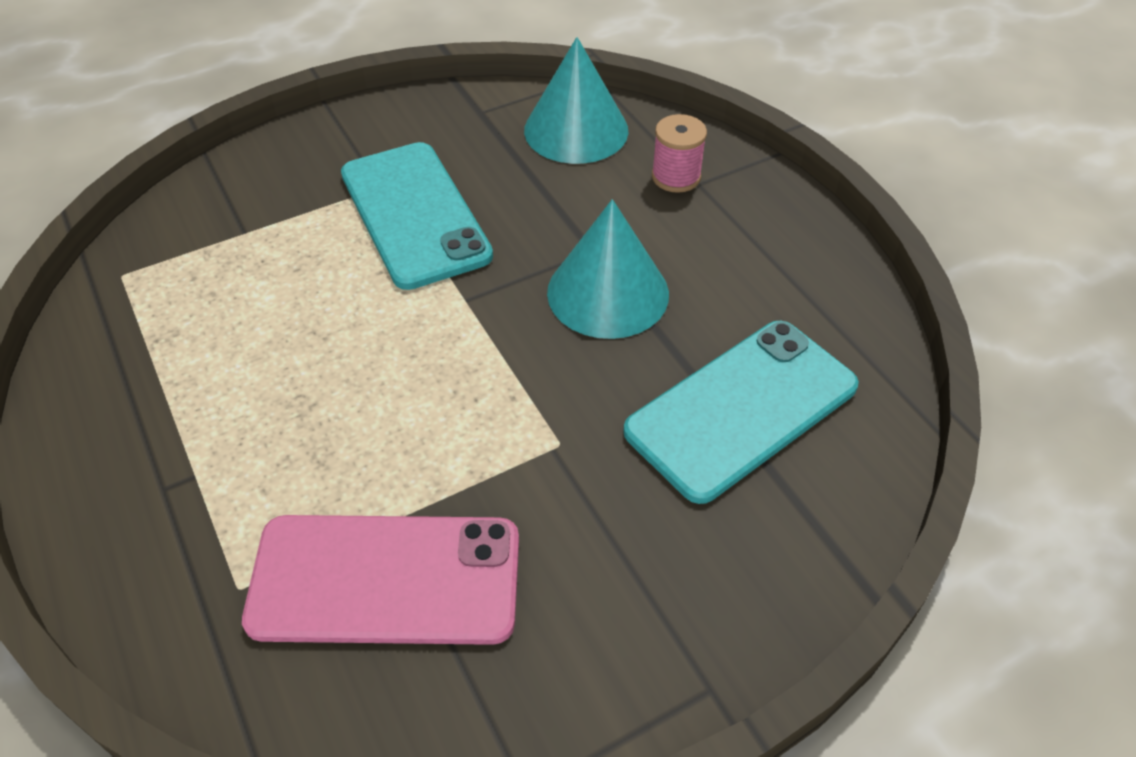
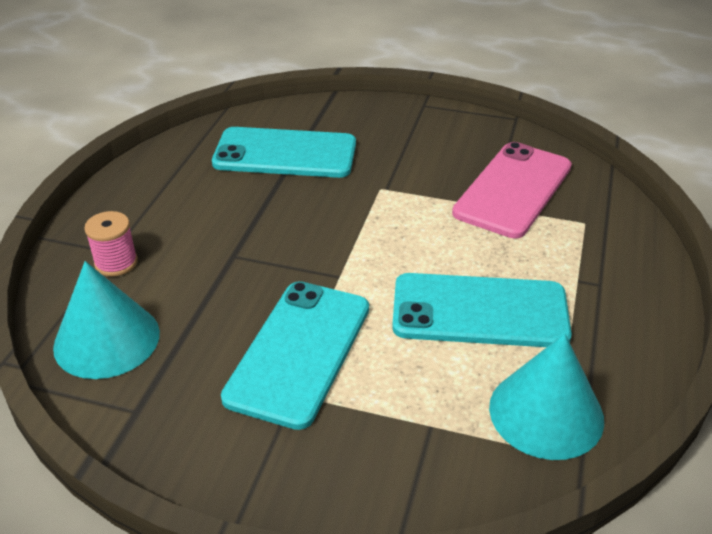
camera: 135 degrees left, 10 degrees down
pink phone [242,515,519,645] -> pink phone turned 75 degrees clockwise [452,142,572,238]
turquoise cone [547,199,669,339] -> turquoise cone moved to [489,333,604,460]
none -> turquoise phone [392,273,572,347]

